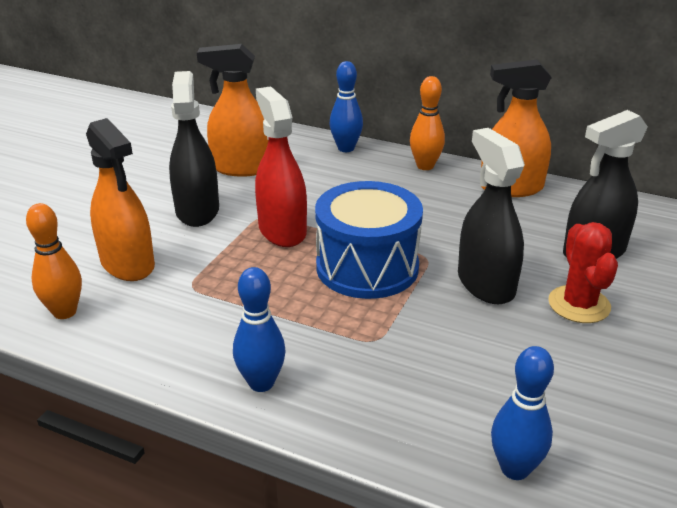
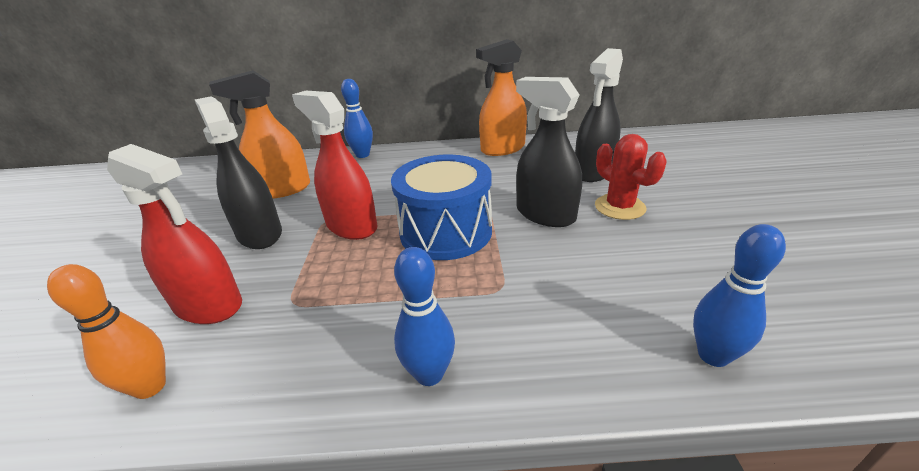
camera: 25 degrees left, 0 degrees up
orange spray bottle [86,118,155,281] -> red spray bottle [107,144,242,324]
orange bowling pin [410,76,445,170] -> none

